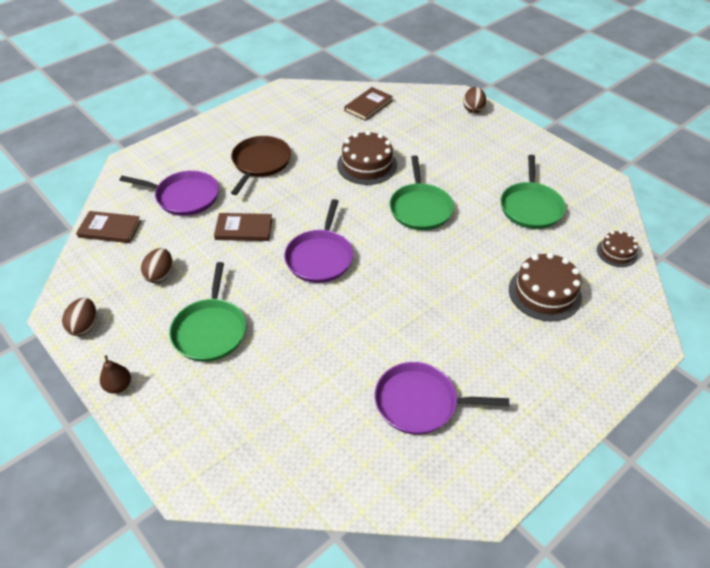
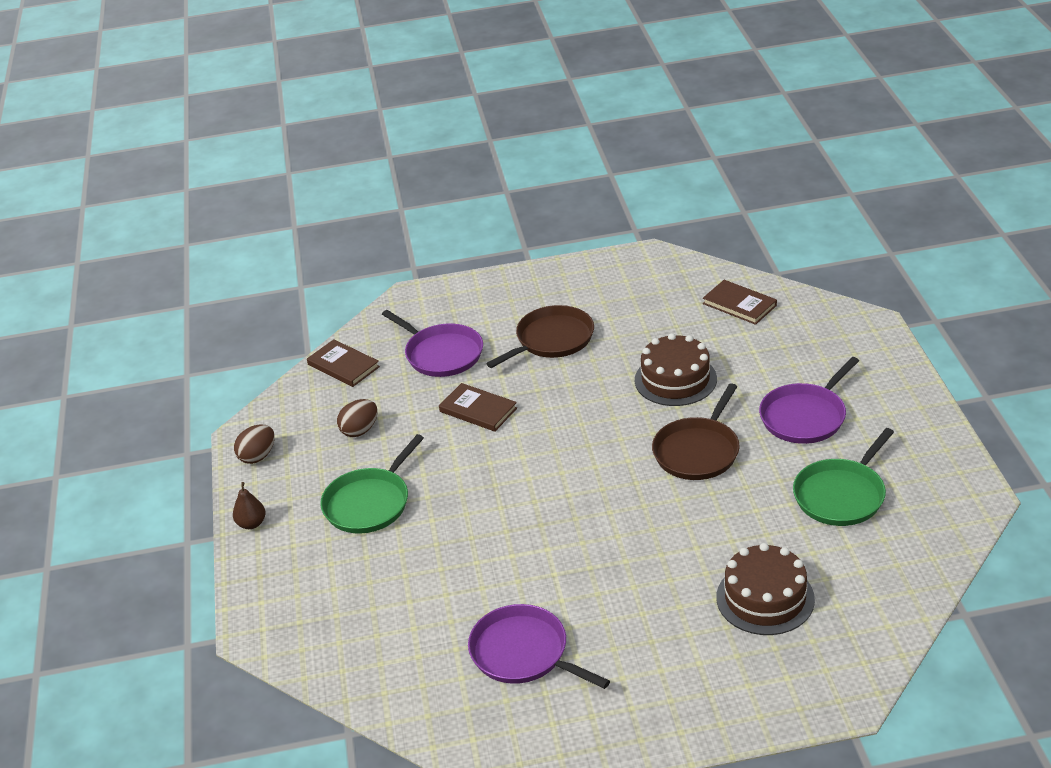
camera: 35 degrees right, 10 degrees down
purple pan [284,199,353,283] -> purple pan moved to [759,357,859,444]
brown book [344,87,393,121] -> brown book turned 60 degrees clockwise [703,280,777,325]
green pan [390,155,454,230] -> brown pan [652,383,740,480]
brown egg [463,87,486,113] -> none
brown cake [597,230,638,267] -> none

